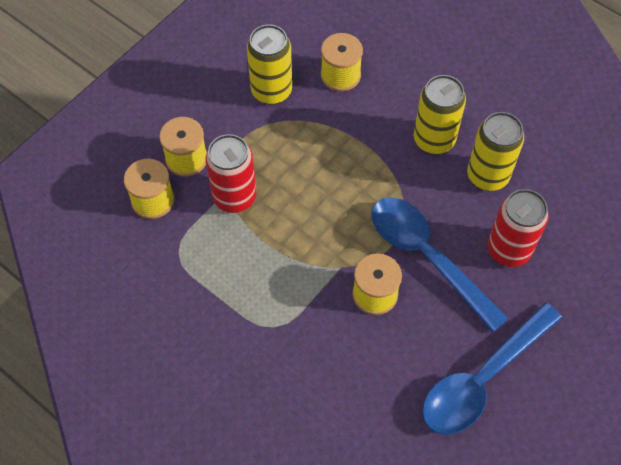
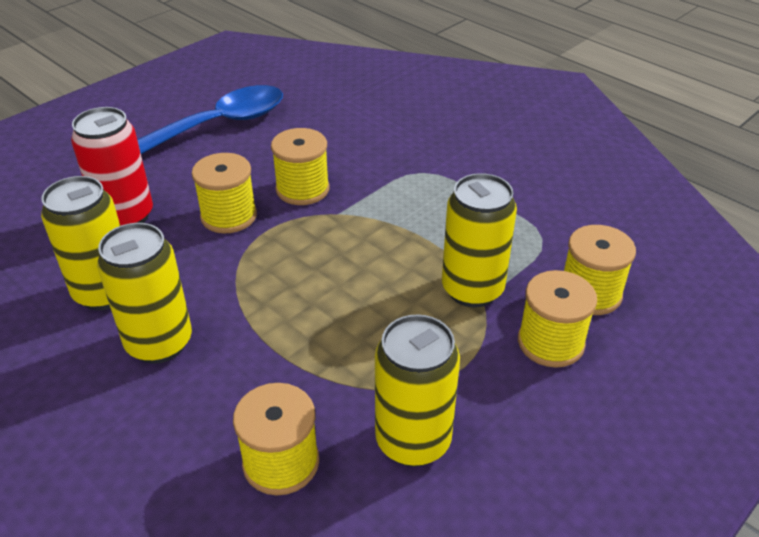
camera: 175 degrees left, 20 degrees down
red can [206,134,256,213] -> yellow can [442,173,517,307]
blue spoon [371,197,508,333] -> yellow spool [192,153,257,234]

